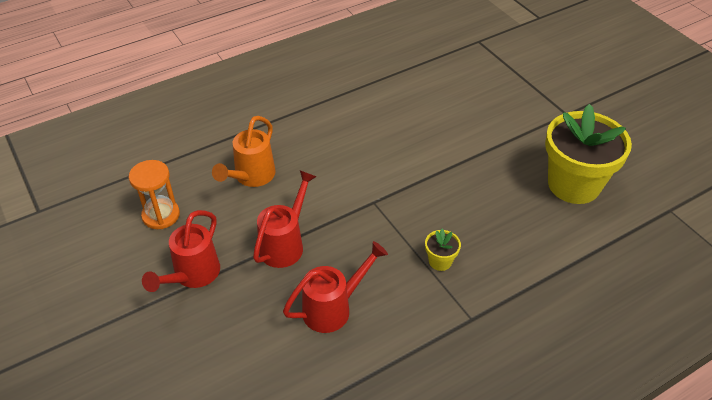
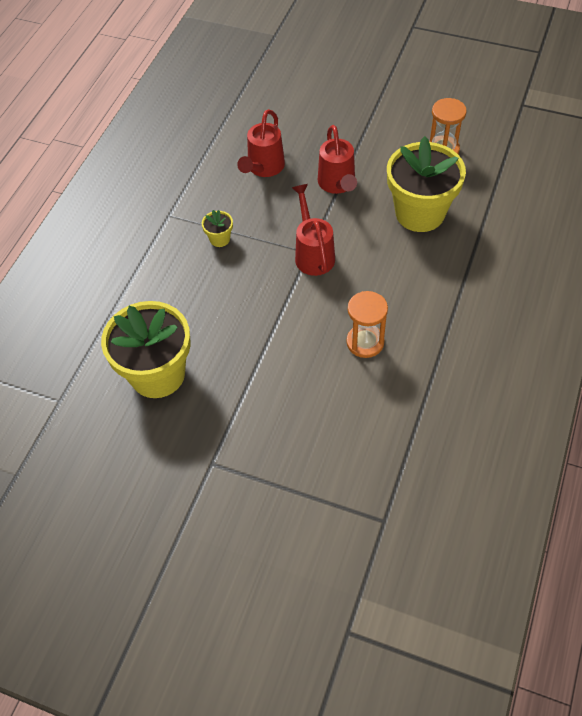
camera: 145 degrees right, 10 degrees up
red watering can [142,210,220,292] -> red watering can moved to [292,184,335,276]
orange watering can [212,116,276,187] -> yellow flower pot [387,136,466,232]
none -> orange hourglass [346,291,388,358]

